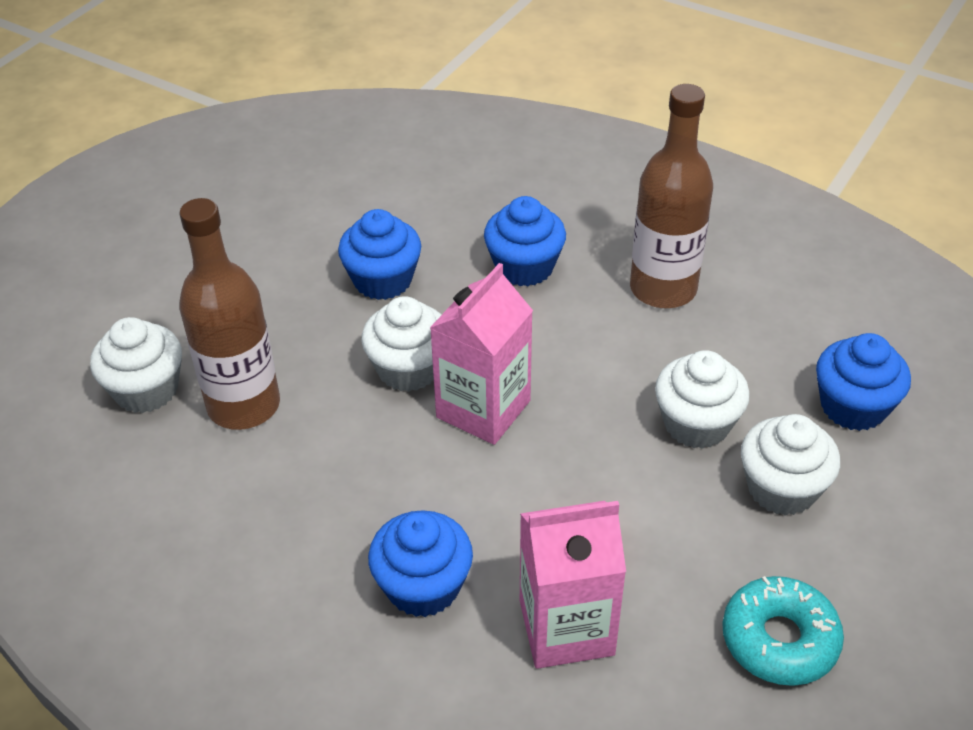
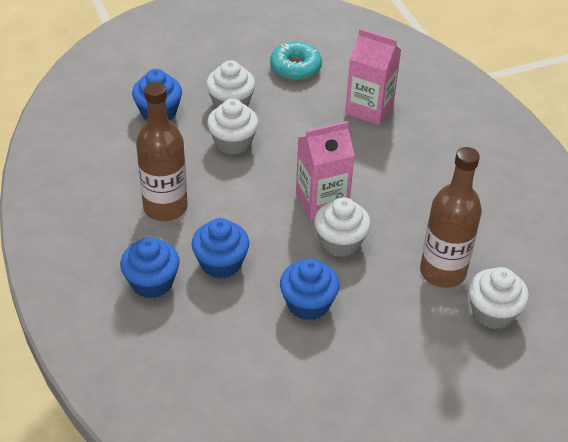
camera: 145 degrees left, 0 degrees up
blue cupcake [368,510,473,617] -> blue cupcake moved to [120,237,180,298]

